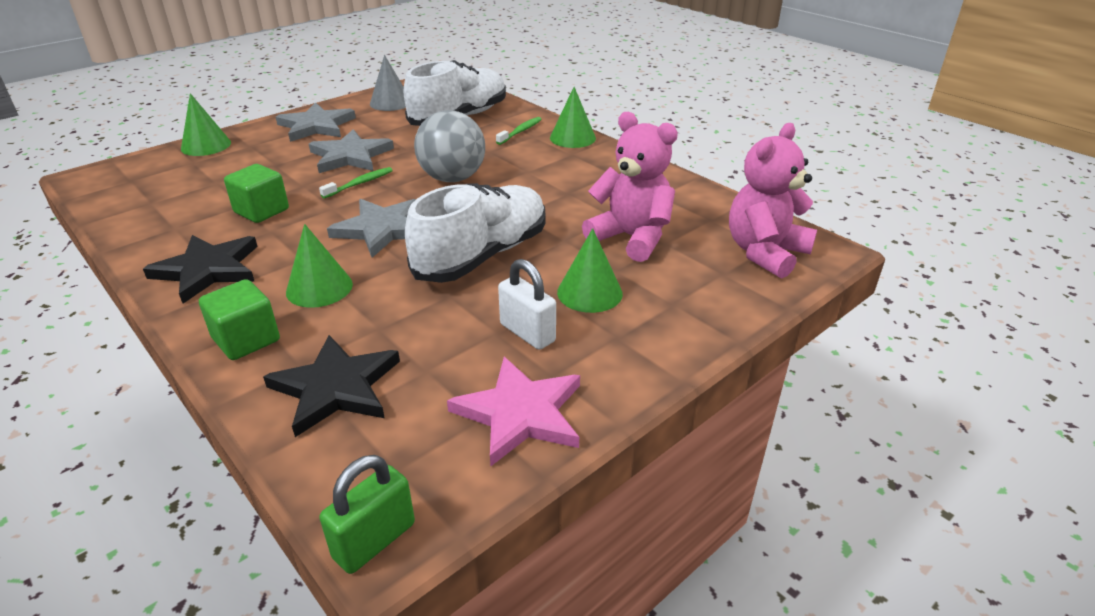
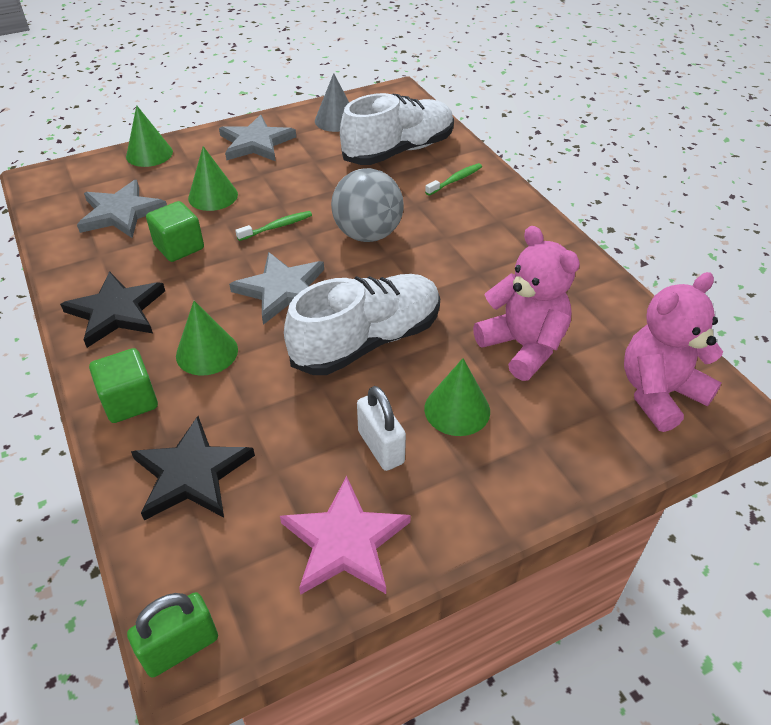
camera: 15 degrees right, 10 degrees up
grey star [309,129,394,173] -> grey star moved to [77,180,167,238]
green cone [550,87,596,148] -> green cone moved to [188,146,238,211]

